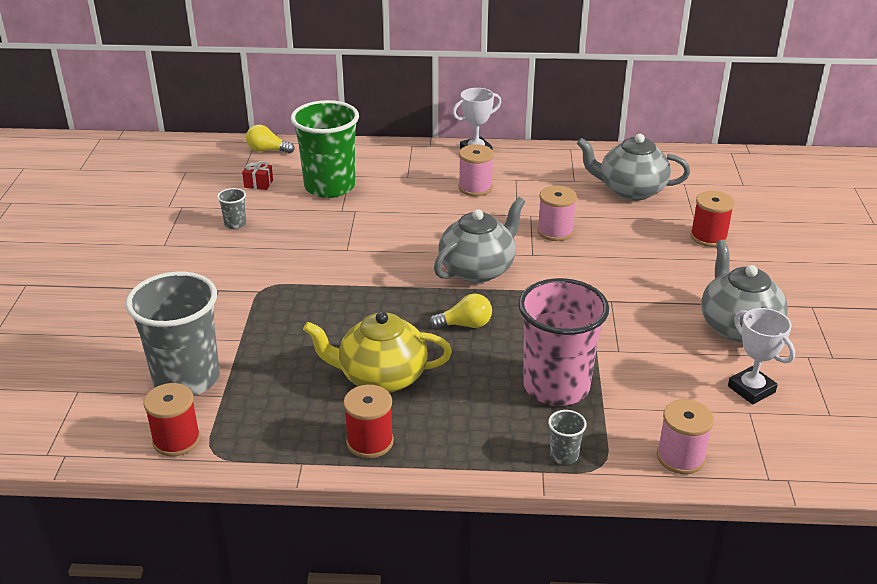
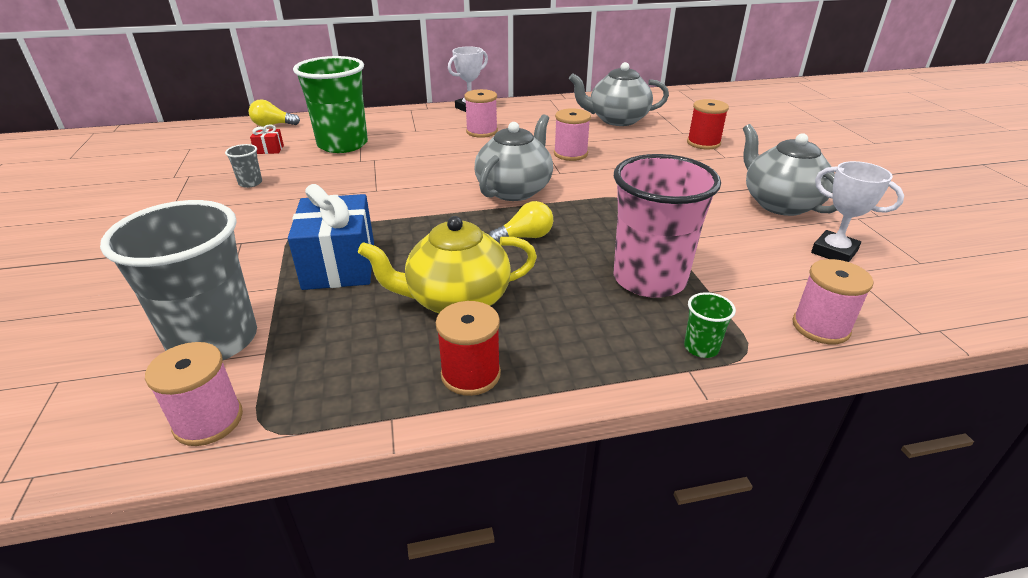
camera: 15 degrees left, 0 degrees up
red spool [144,383,200,457] -> pink spool [145,342,243,446]
grey cup [548,410,587,465] -> green cup [684,292,736,358]
none -> blue gift [288,184,374,290]

